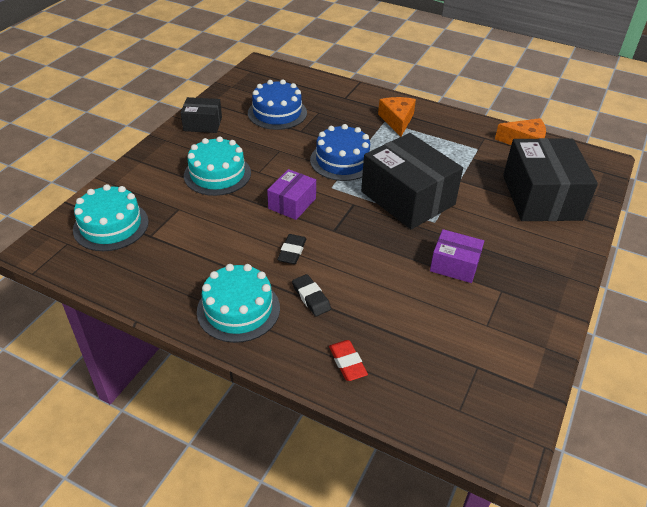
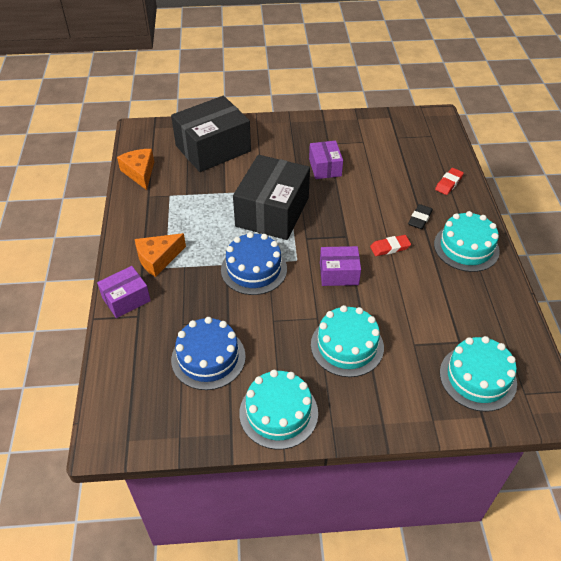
camera: 120 degrees left, 5 degrees up
black box [181,97,222,133] -> turquoise cake [239,370,318,450]
black eraser [277,234,307,264] -> red eraser [370,235,411,256]
none -> purple box [97,266,151,318]

